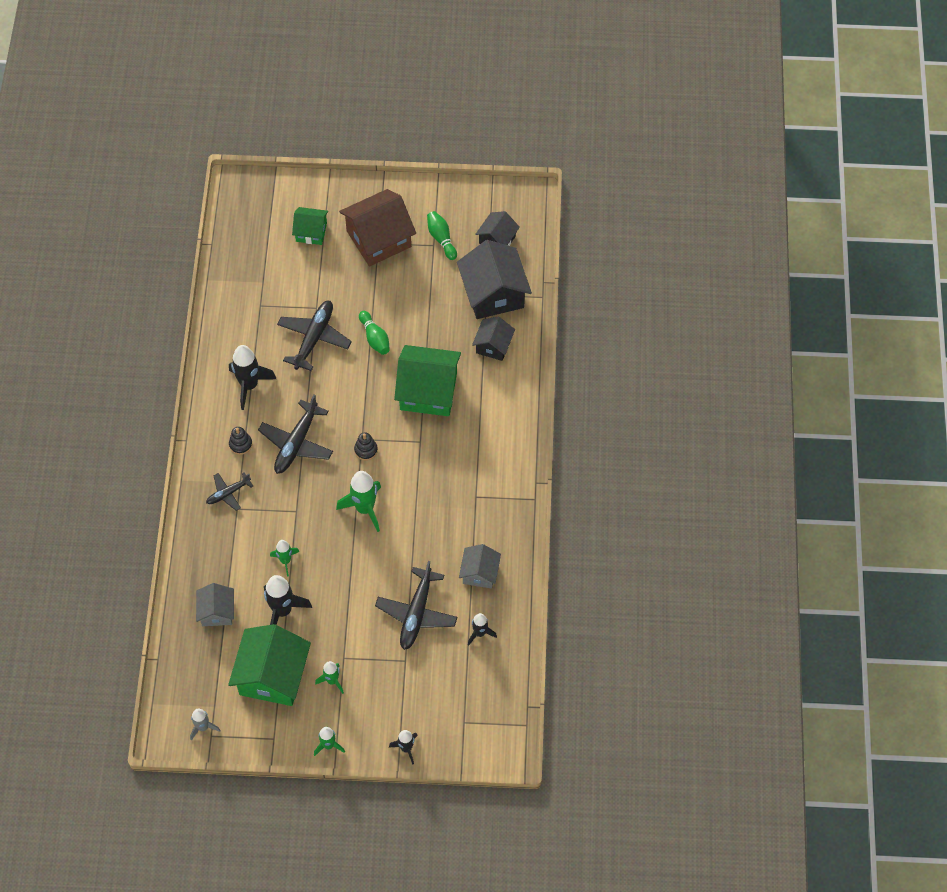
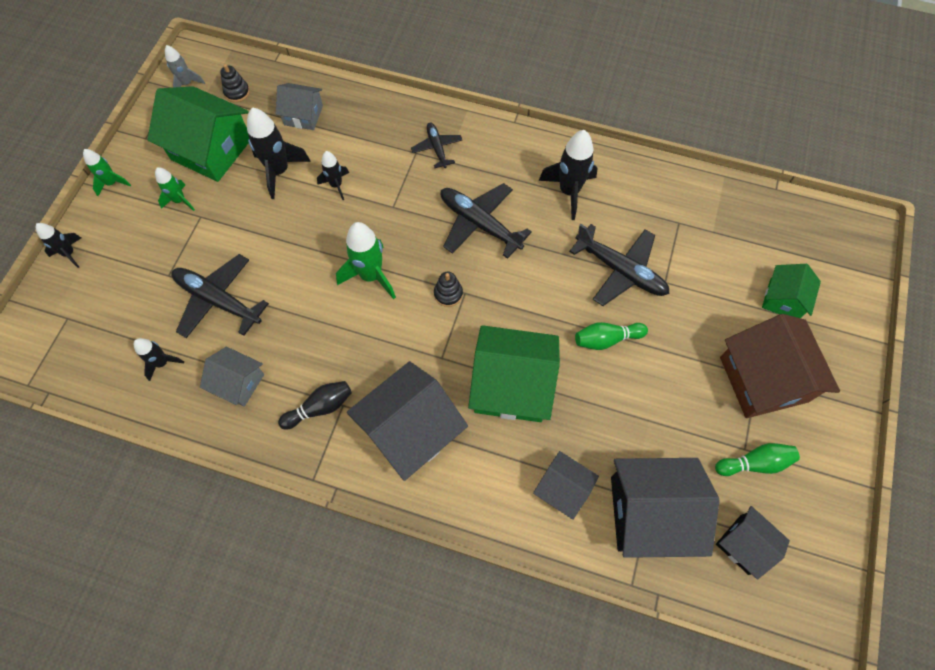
camera: 105 degrees right, 5 degrees up
black stacking toy [229,427,252,455] -> black stacking toy moved to [220,64,250,102]
green rocket [270,540,300,577] -> black rocket [317,151,349,200]
green house [394,345,461,416] -> green house turned 75 degrees clockwise [468,325,560,422]
none -> black bowling pin [278,381,352,430]
none -> black house [347,361,468,481]

